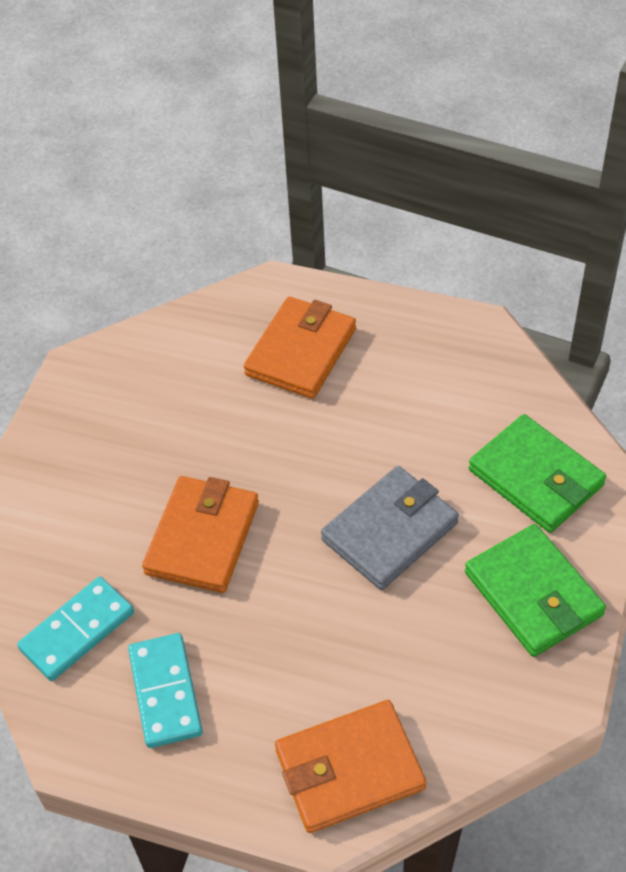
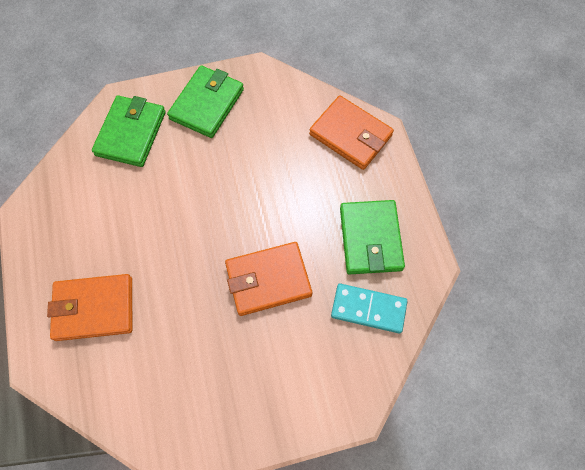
camera: 125 degrees left, 15 degrees up
turquoise domino [128,633,203,748] -> green wallet [340,200,405,275]
grey wallet [321,466,459,590] -> none

